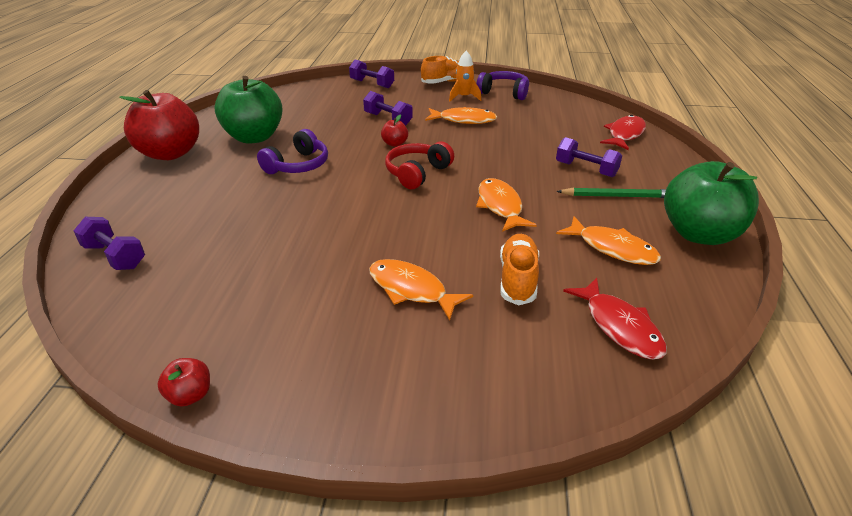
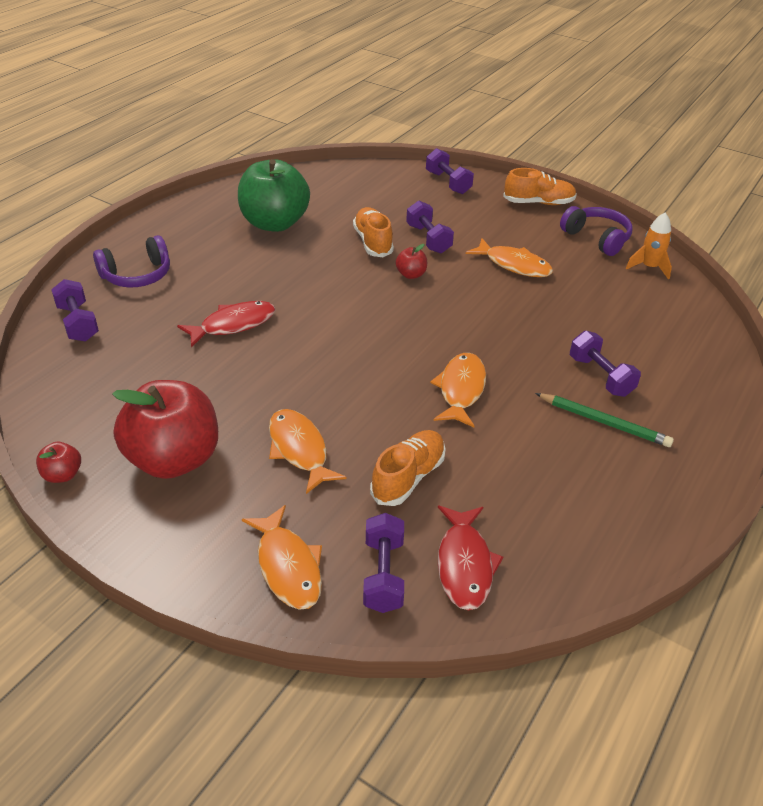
camera: 25 degrees right, 5 degrees up
red apple [119,90,199,160] -> red apple moved to [112,380,218,479]
purple headphones [257,129,328,174] -> purple headphones moved to [93,235,170,287]
red headphones [385,141,454,189] -> none
orange rocket [449,51,481,102] -> orange rocket moved to [626,213,672,280]
orange fish [556,216,661,265] -> orange fish moved to [242,505,322,610]
red fish [600,115,646,150] -> red fish moved to [177,301,276,348]
green apple [664,161,759,245] -> none
none -> orange shoe [353,207,394,257]
none -> purple dumbbell [363,513,404,613]

